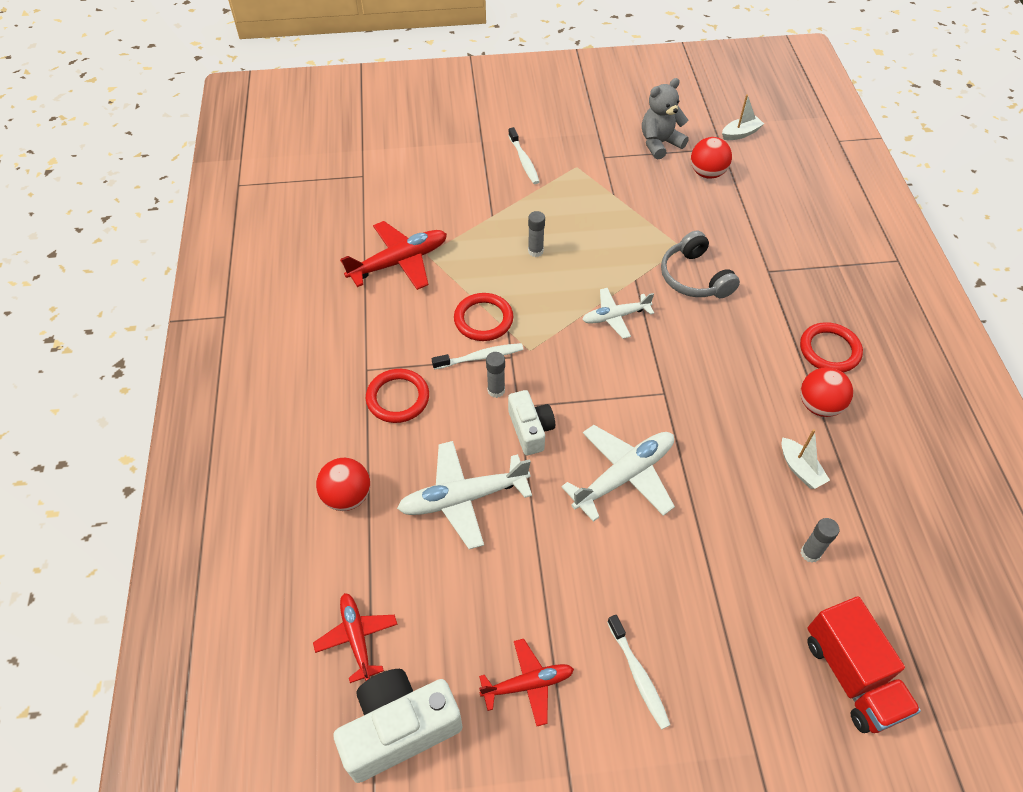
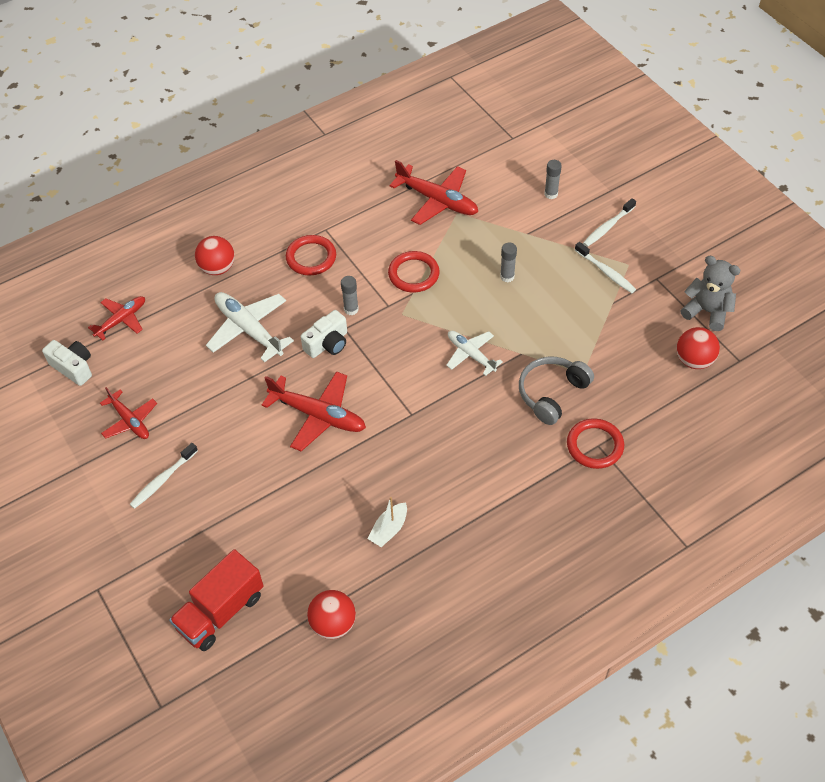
camera: 65 degrees right, 0 degrees up
white camera [333,669,463,783] -> white camera [42,340,92,386], size x0.61
white toothbrush [432,343,523,370] -> white toothbrush moved to [575,242,636,293]
white plane [561,425,675,522] -> red plane [262,371,366,451]
white boat [722,94,764,140] -> none
red ring [800,322,863,372] -> red ring moved to [567,418,624,469]
red ball [800,367,853,417] -> red ball moved to [307,590,356,639]
grey glue stick [801,518,839,563] -> grey glue stick moved to [544,160,562,199]

